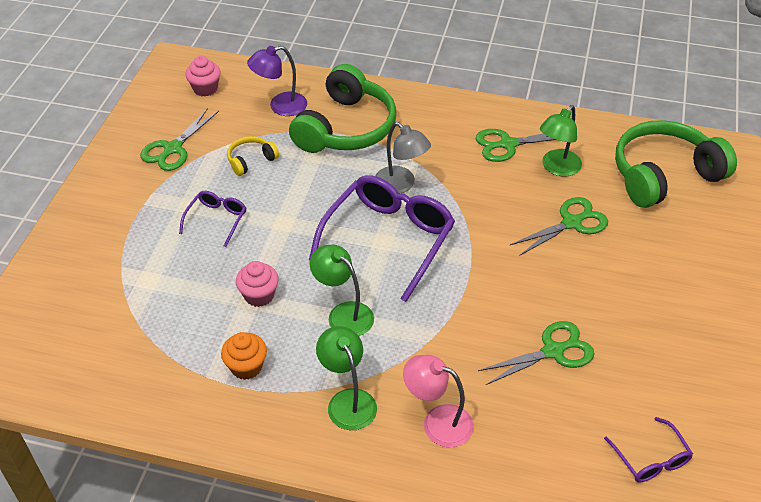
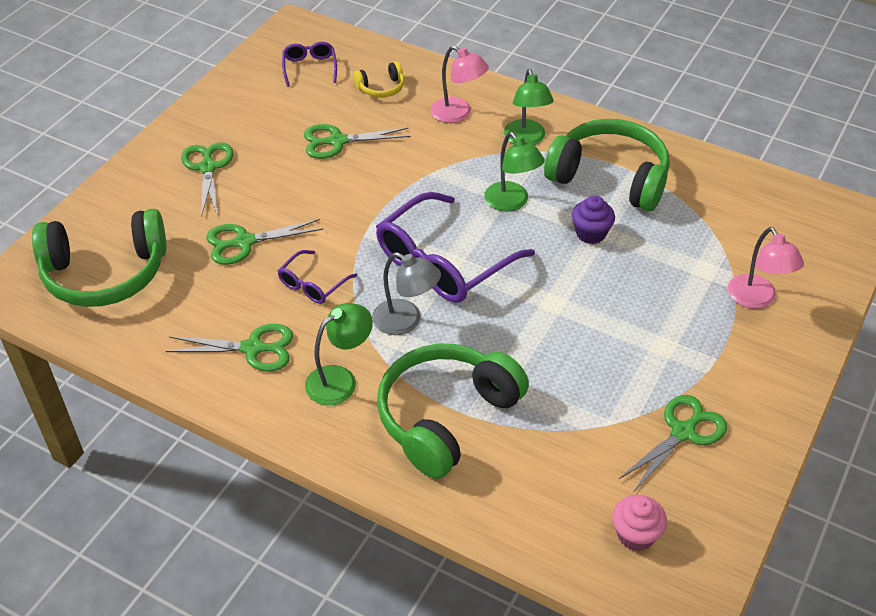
camera: 165 degrees left, 0 degrees up
purple glasses [179,191,246,247] -> purple glasses moved to [278,250,358,304]
orange cupcake [221,332,267,380] -> green headphones [544,119,670,211]
yellow headphones [227,136,279,176] -> yellow headphones moved to [353,61,404,97]
pink cupcake [236,261,279,307] -> purple cupcake [572,195,615,244]
purple lamp [247,46,307,116] -> none
grey lamp [376,122,431,193] -> grey lamp turned 150 degrees clockwise [372,252,441,335]
green lamp [540,105,582,176] -> green lamp moved to [305,303,373,405]
none -> green scissors [181,142,234,218]
none -> pink lamp [728,227,804,309]

